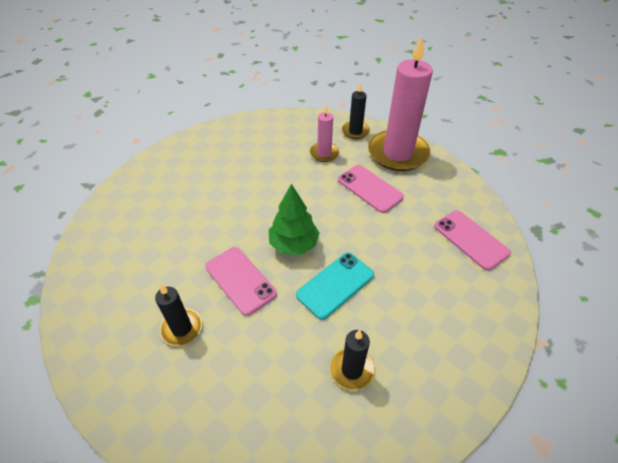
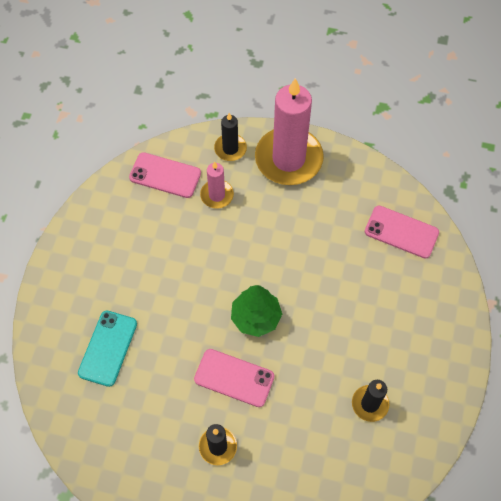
camera: 30 degrees left, 15 degrees up
turquoise phone [296,253,374,320] -> turquoise phone moved to [78,311,137,387]
pink phone [338,165,404,213] -> pink phone moved to [129,152,201,198]

